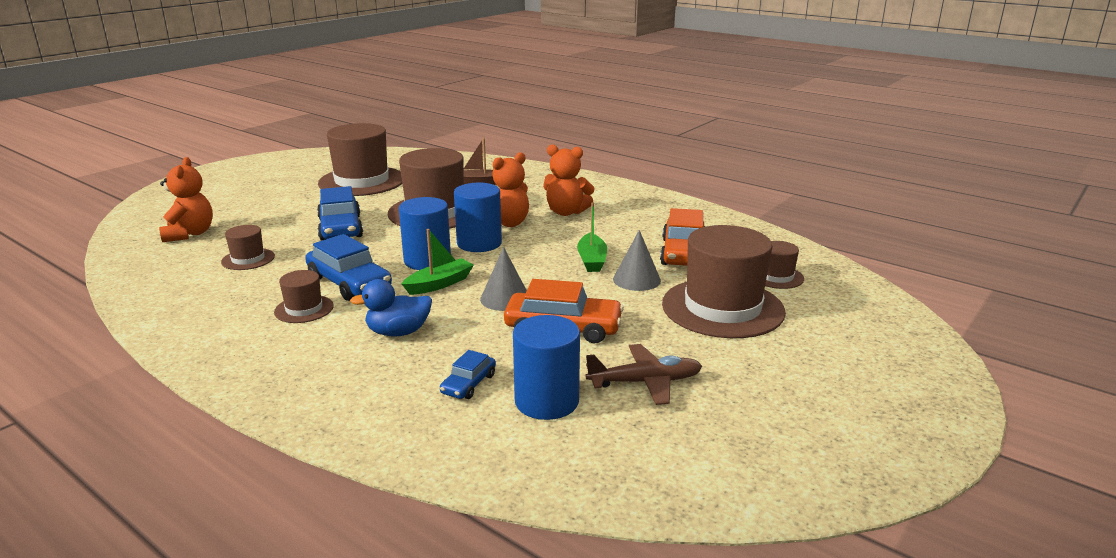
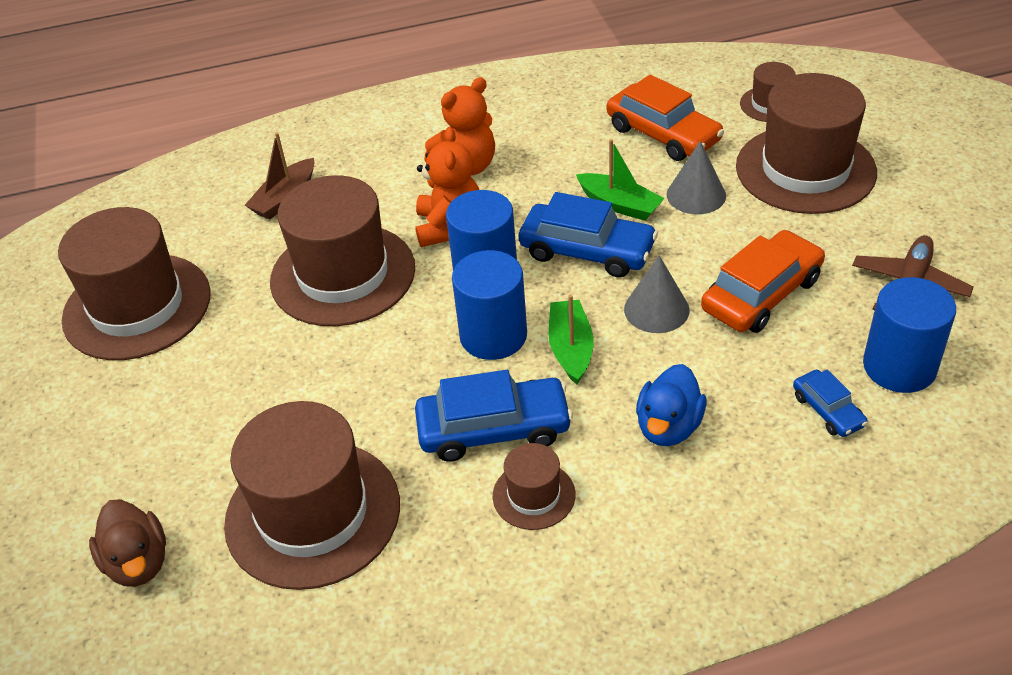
camera: 50 degrees left, 20 degrees up
orange teddy bear [159,157,213,242] -> brown duck [89,499,166,587]
brown hat [221,225,275,270] -> brown hat [224,401,400,590], size x2.12
blue car [317,186,363,241] -> blue car moved to [519,192,658,278]

